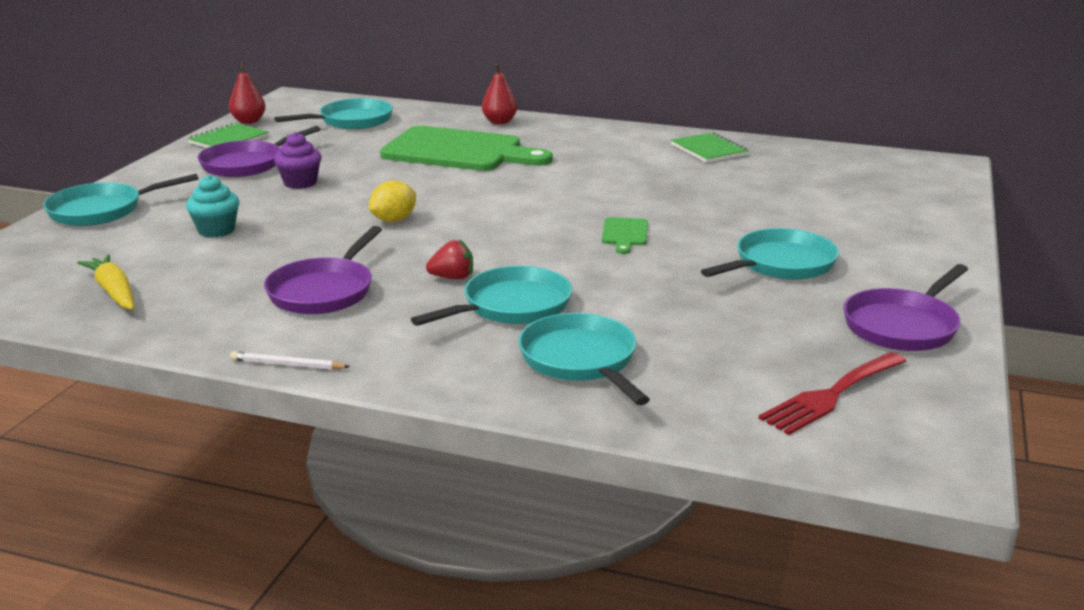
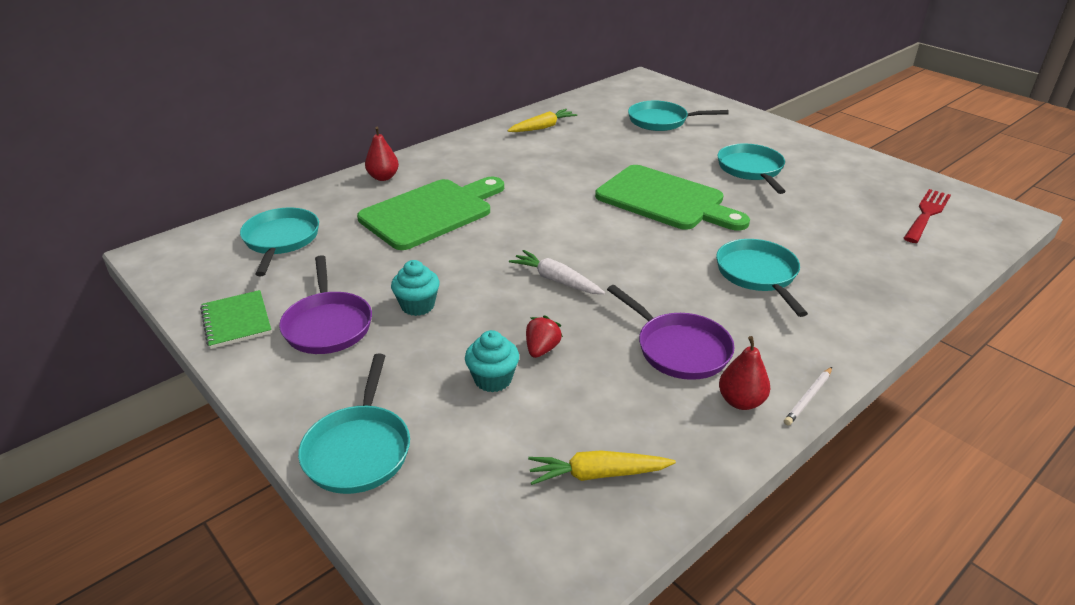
camera: 60 degrees left, 10 degrees up
red pear [229,62,266,124] -> red pear moved to [719,336,770,410]
purple cupcake [274,132,322,189] -> turquoise cupcake [391,260,440,316]
yellow lemon [369,180,416,222] -> white carrot [509,250,605,294]
red strawberry [426,239,473,279] -> red strawberry moved to [526,316,563,358]
turquoise pan [518,313,650,405] -> turquoise pan moved to [628,101,729,131]
green cutting board [602,217,648,254] -> green cutting board [595,165,750,231], size x2.44
green notebook [671,132,749,163] -> yellow carrot [507,109,577,132]
red fork [758,352,906,435] -> red fork turned 135 degrees counterclockwise [904,189,951,243]
purple pan [843,264,968,351] -> none

